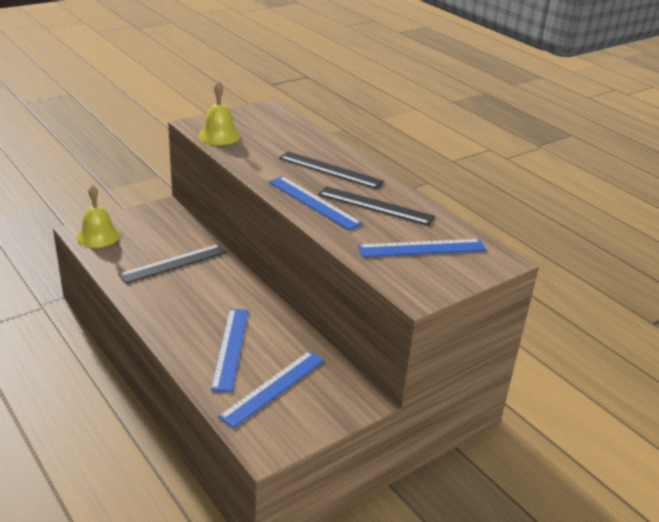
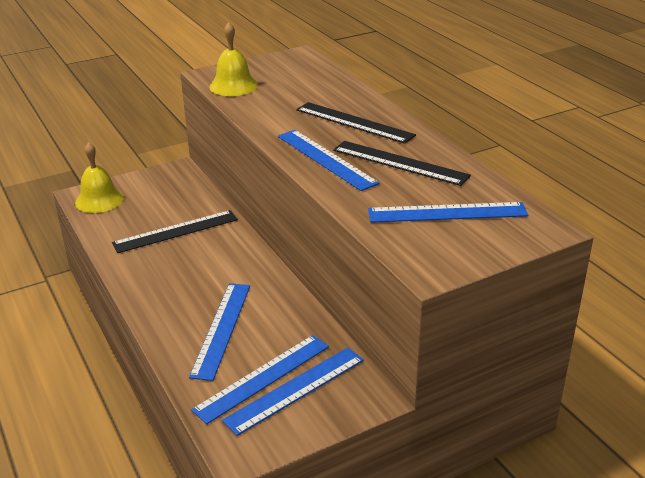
camera: 10 degrees right, 0 degrees up
none -> blue ruler [222,347,364,436]

